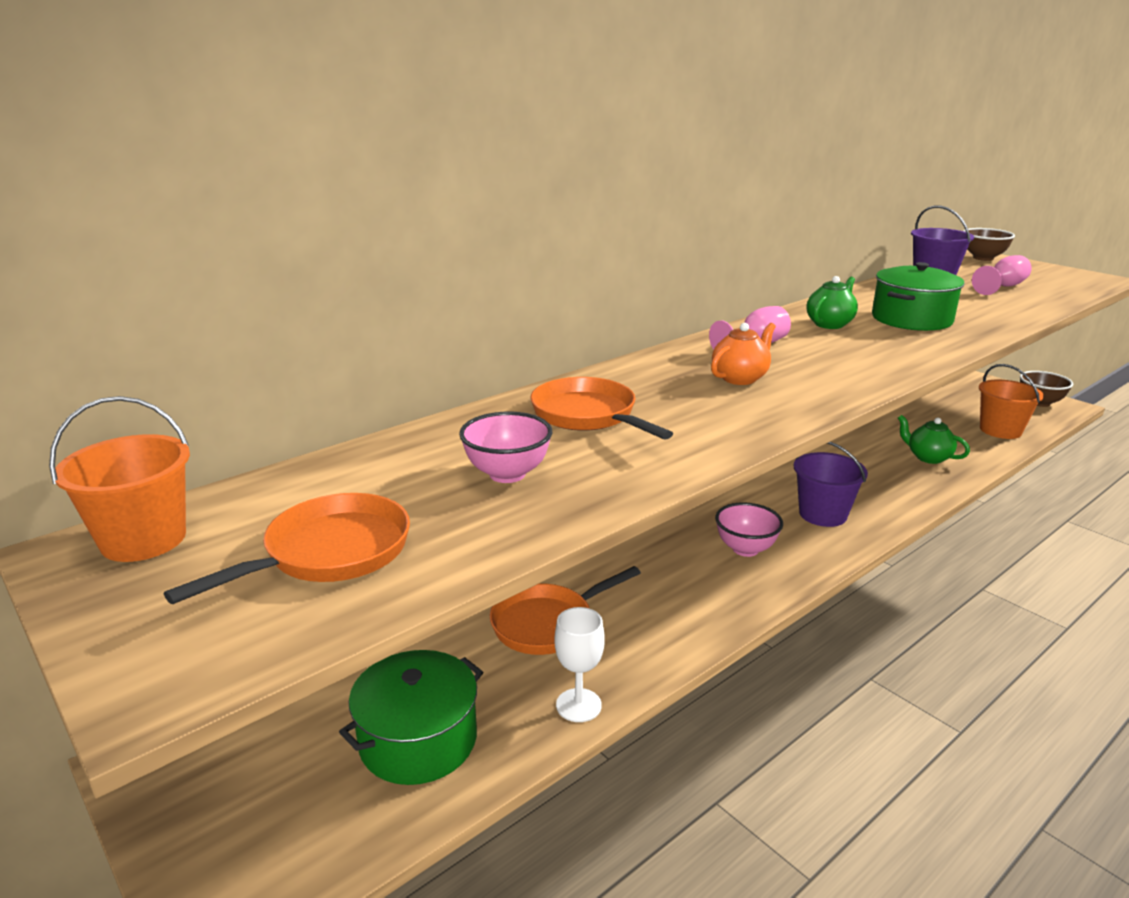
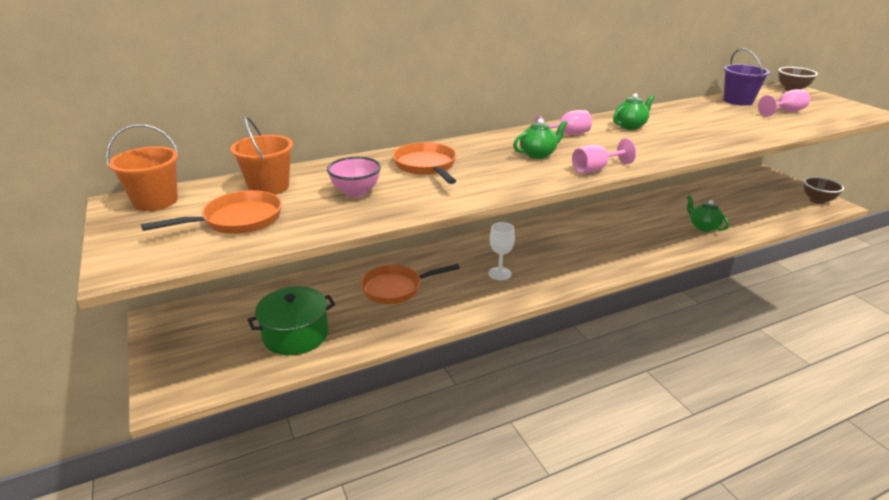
camera: 15 degrees right, 5 degrees up
white goblet [554,607,605,722] -> white goblet moved to [489,222,515,280]
orange teapot [711,323,776,385] -> green teapot [513,119,567,159]
pink bowl [715,502,783,557] -> none
purple bucket [794,442,868,527] -> none
green pot [872,262,965,331] -> none
orange bucket [979,364,1044,439] -> orange bucket moved to [230,116,293,195]
none -> pink goblet [572,138,636,173]

